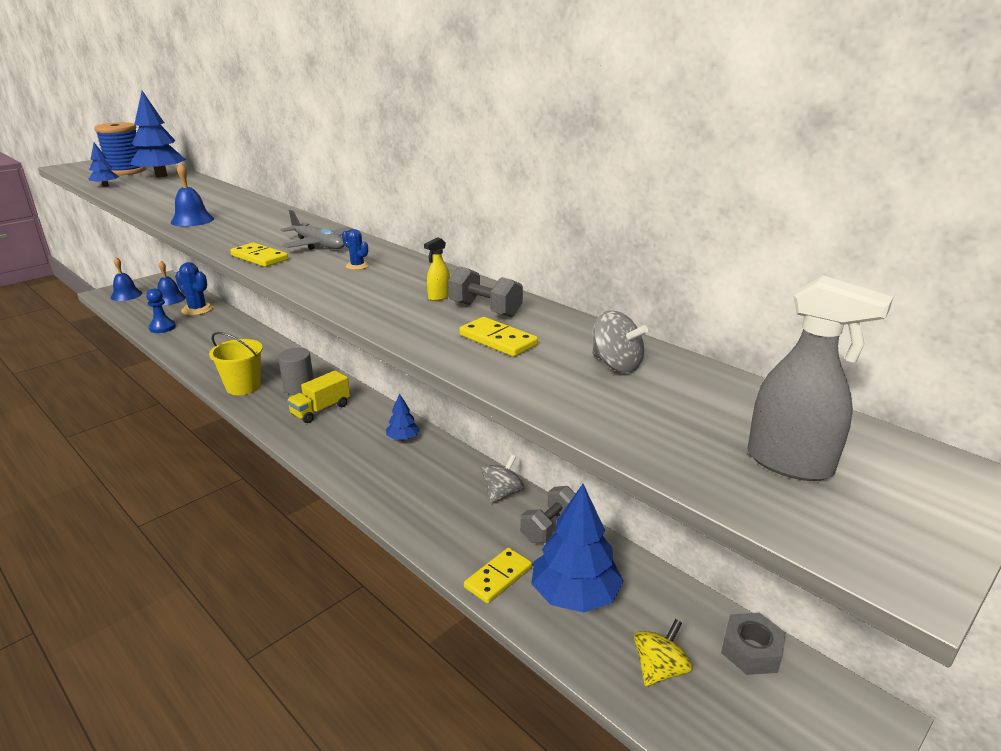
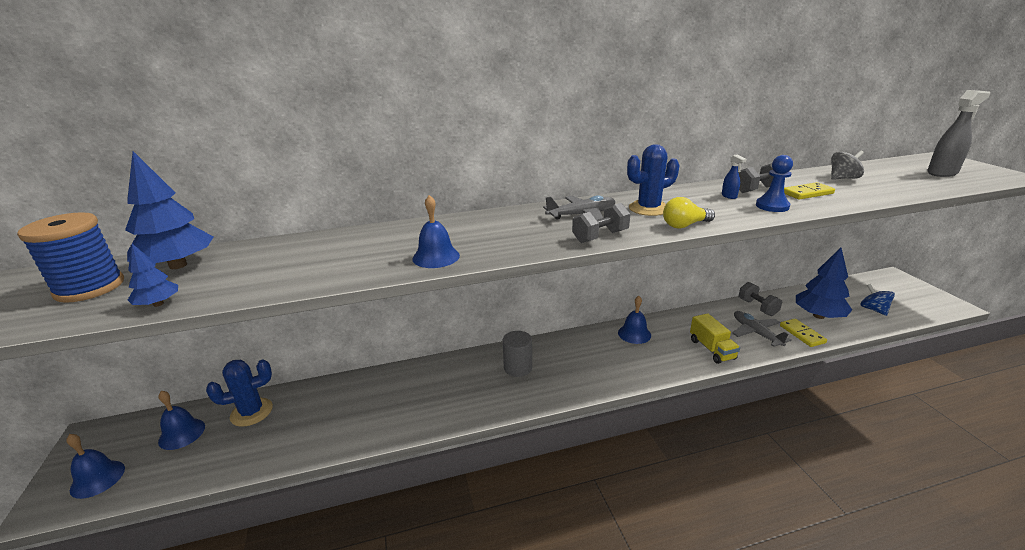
camera: 60 degrees left, 0 degrees up
blue pawn [146,288,176,333] -> blue pawn moved to [756,155,793,212]
yellow bucket [209,332,263,395] -> none
yellow domino [230,243,288,267] -> grey dumbbell [572,203,630,243]
yellow truck [287,370,350,423] -> yellow truck moved to [690,313,740,364]
blue cactus [342,229,369,270] -> blue cactus [627,144,679,216], size x2.12
blue tree [386,393,420,441] -> blue bell [618,296,651,344]
yellow spray bottle [424,237,450,301] -> blue spray bottle [722,155,747,199]
grey spinning top [481,455,524,503] -> none
yellow spinning top [634,619,693,686] -> blue spinning top [860,284,895,316]
grey nut [721,613,786,675] -> none
none -> yellow light bulb [663,197,715,228]
none -> grey plane [732,311,792,347]

